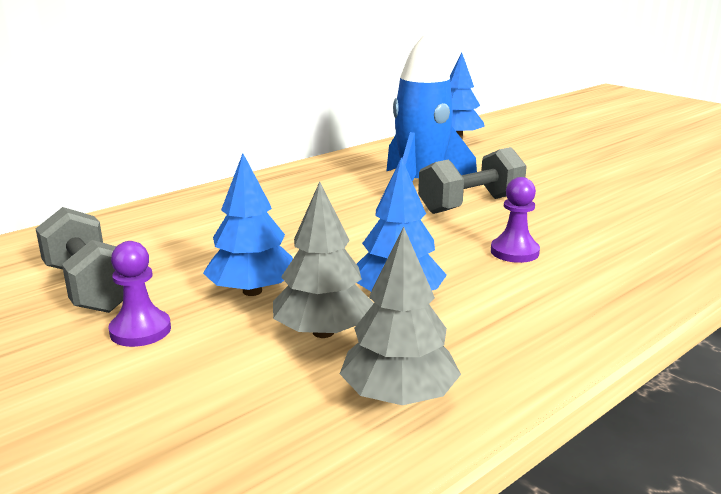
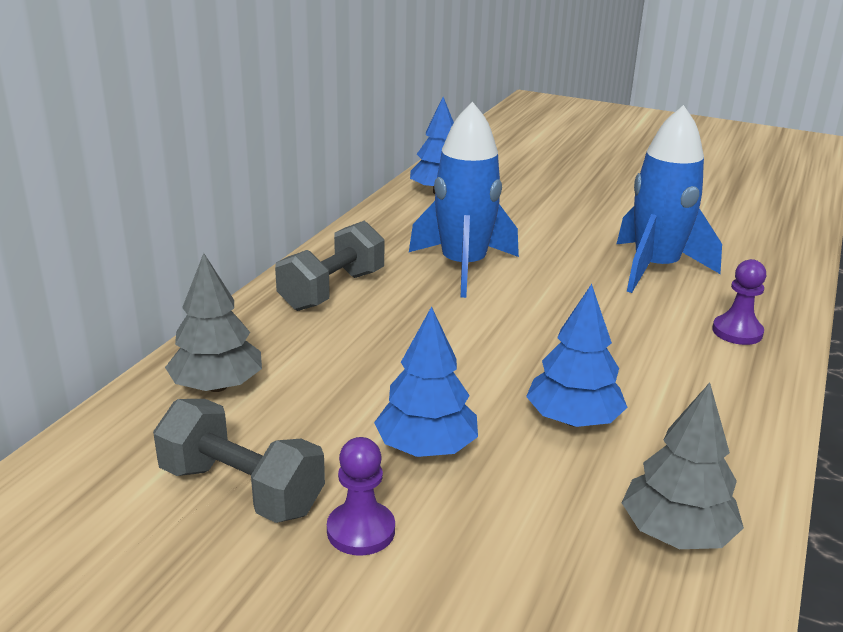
camera: 25 degrees left, 5 degrees up
grey tree [273,181,374,338] -> grey tree moved to [165,253,262,392]
grey dumbbell [418,147,527,214] -> grey dumbbell moved to [275,221,384,311]
purple pawn [491,177,540,263] -> purple pawn moved to [712,259,766,345]
none -> blue rocket [616,105,722,293]

